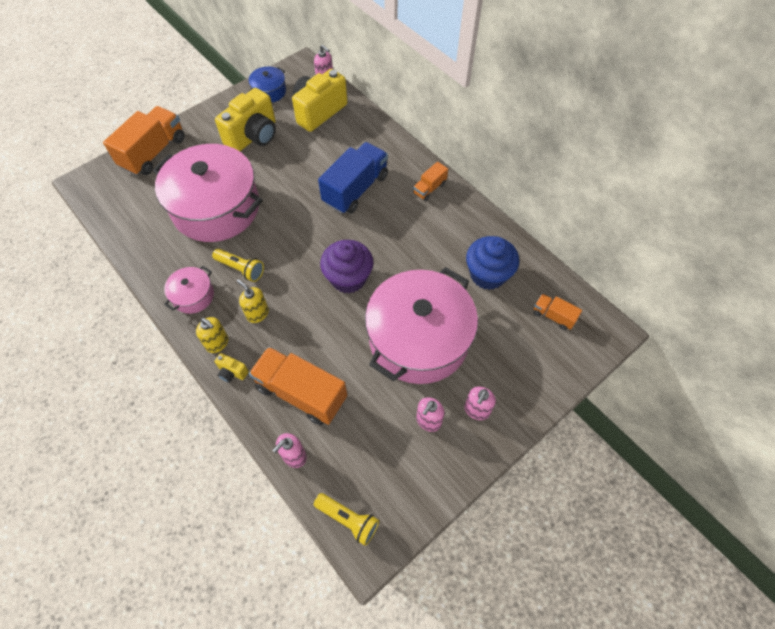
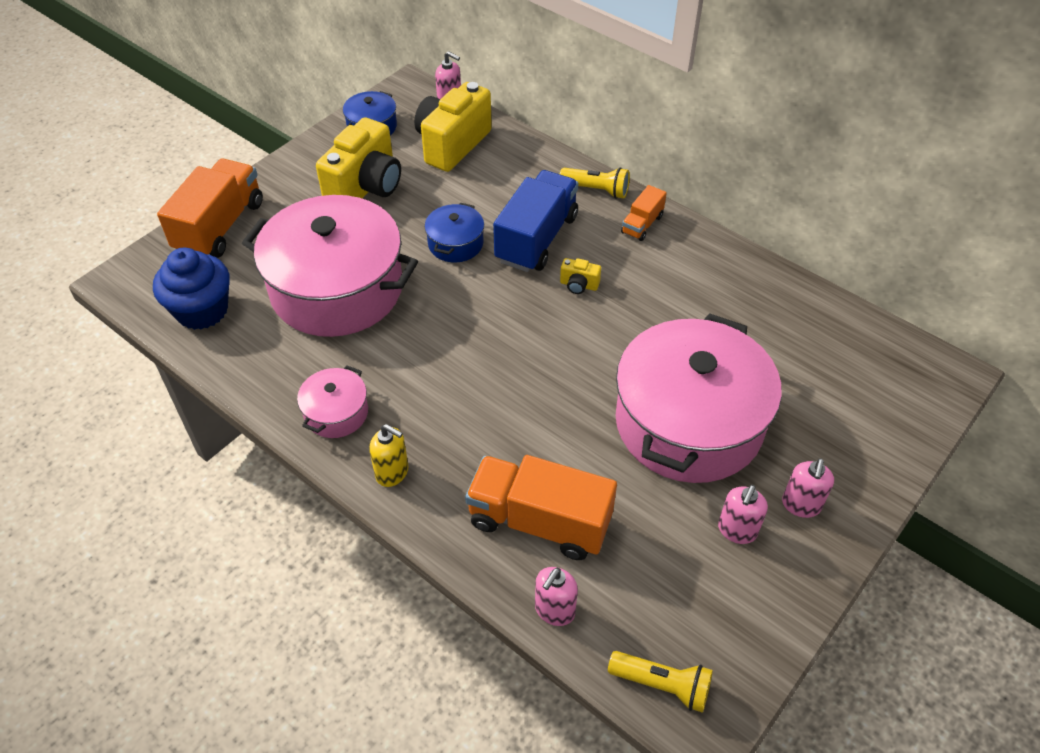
camera: 10 degrees left, 10 degrees down
yellow flashlight [212,248,264,282] -> yellow flashlight moved to [560,167,630,199]
yellow camera [215,353,249,383] -> yellow camera moved to [560,258,601,294]
yellow soap dispenser [237,279,269,323] -> none
purple cupcake [320,240,373,293] -> none
blue cupcake [466,236,519,290] -> blue cupcake moved to [153,248,230,330]
orange truck [533,294,582,330] -> none
none -> blue pot [425,203,484,262]

